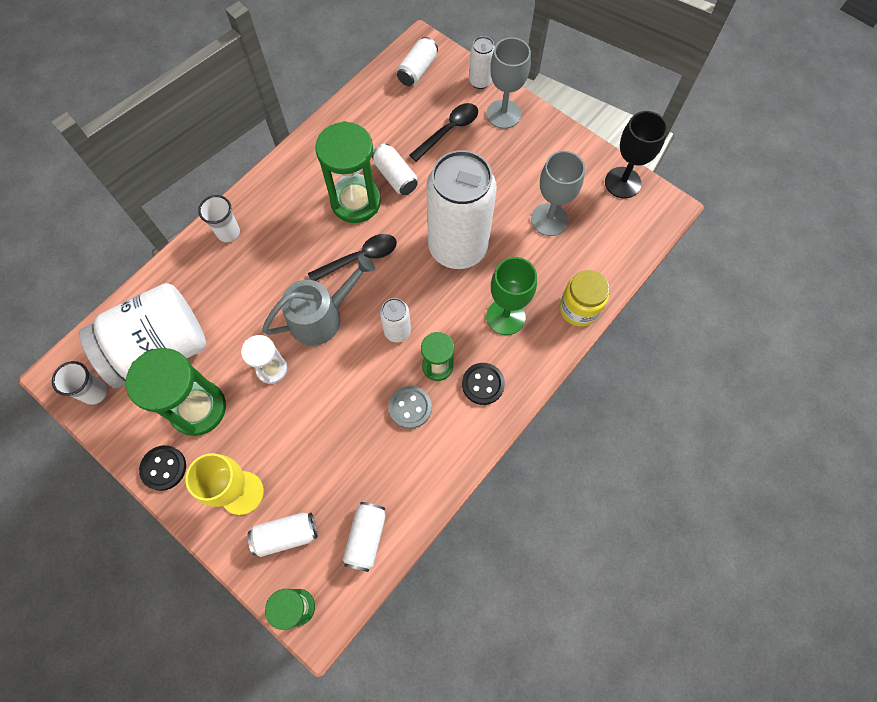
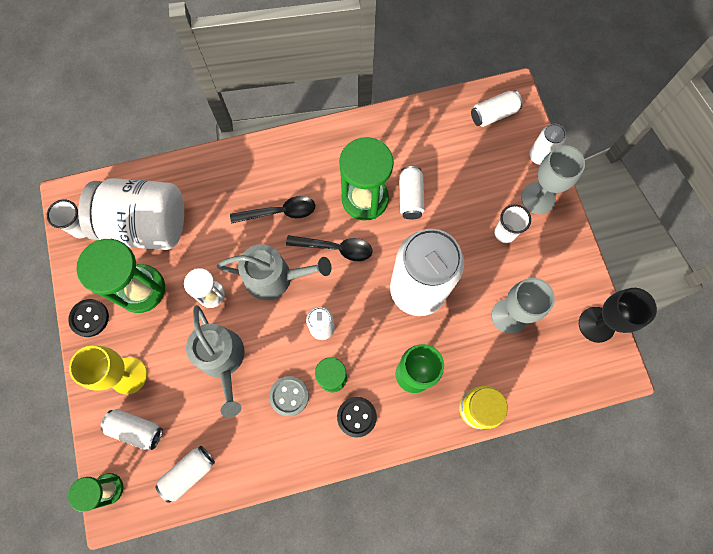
camera: 35 degrees right, 5 degrees up
white cup [198,195,240,243] -> white cup moved to [494,204,531,243]
black spoon [409,103,478,162] -> black spoon moved to [230,196,315,224]
none -> grey watering can [186,305,244,417]

